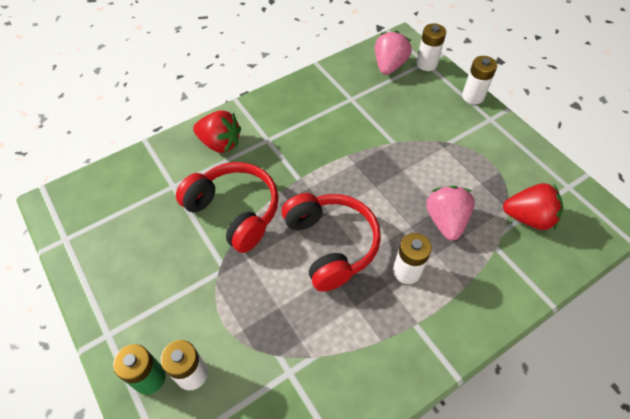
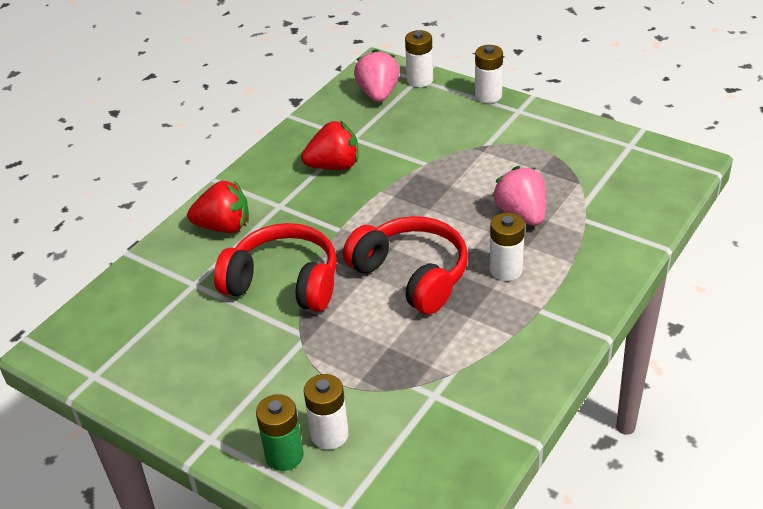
camera: 20 degrees left, 15 degrees down
red strawberry [503,183,563,230] -> red strawberry moved to [301,121,359,170]

